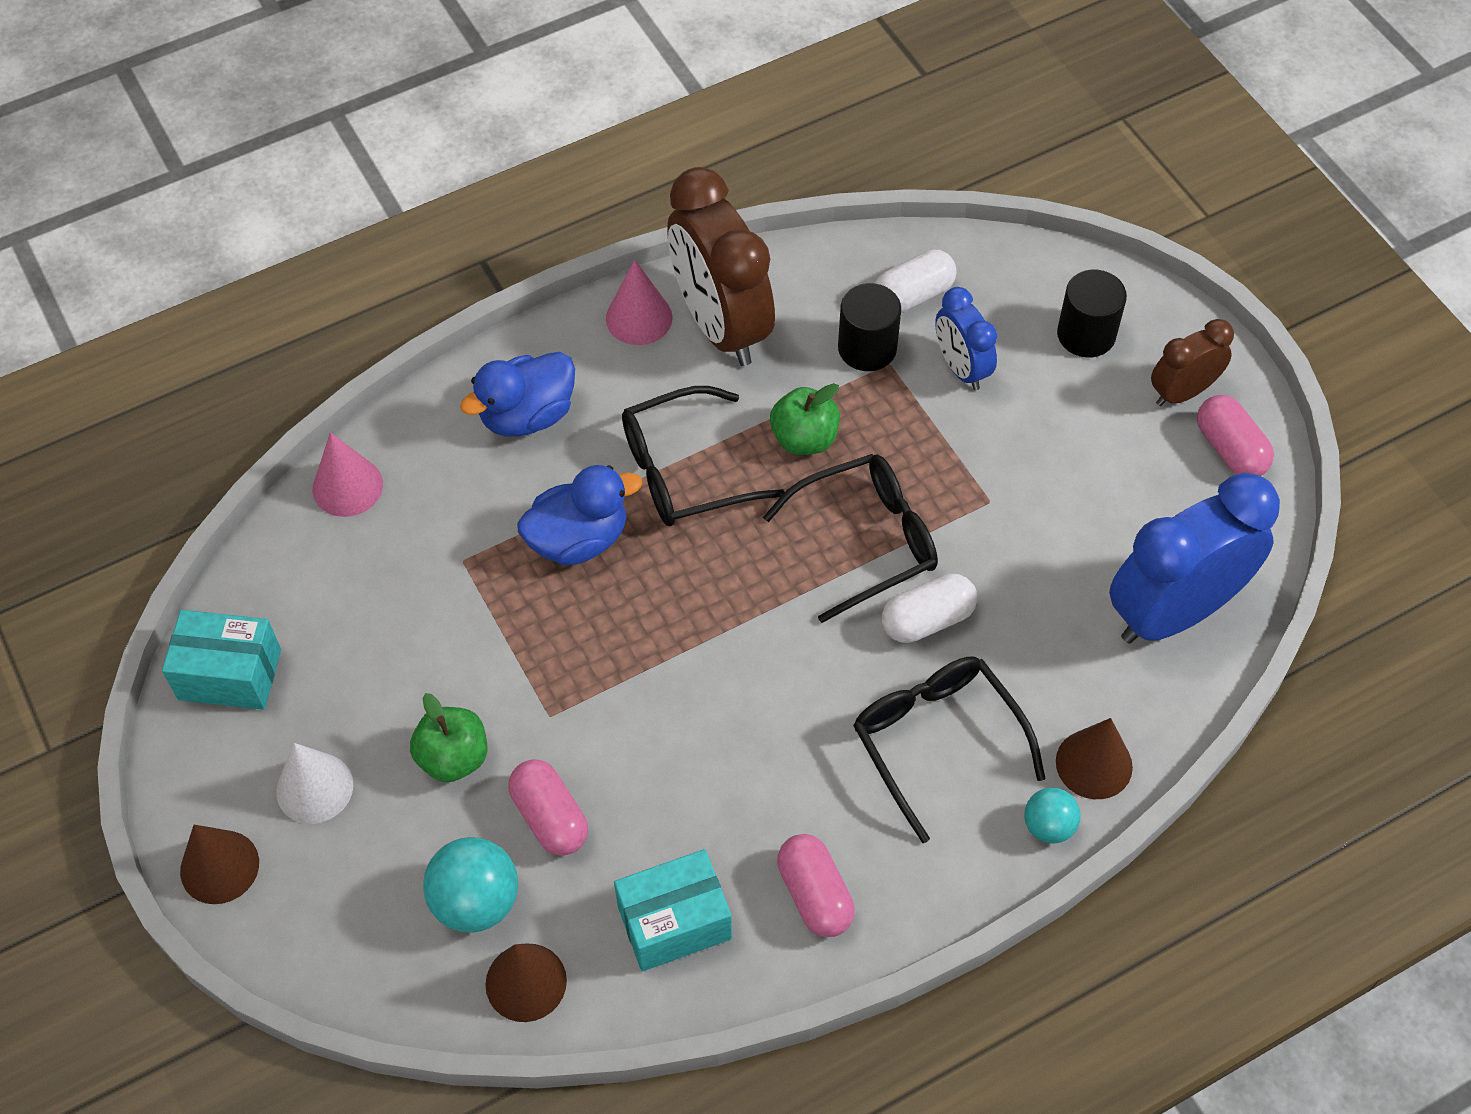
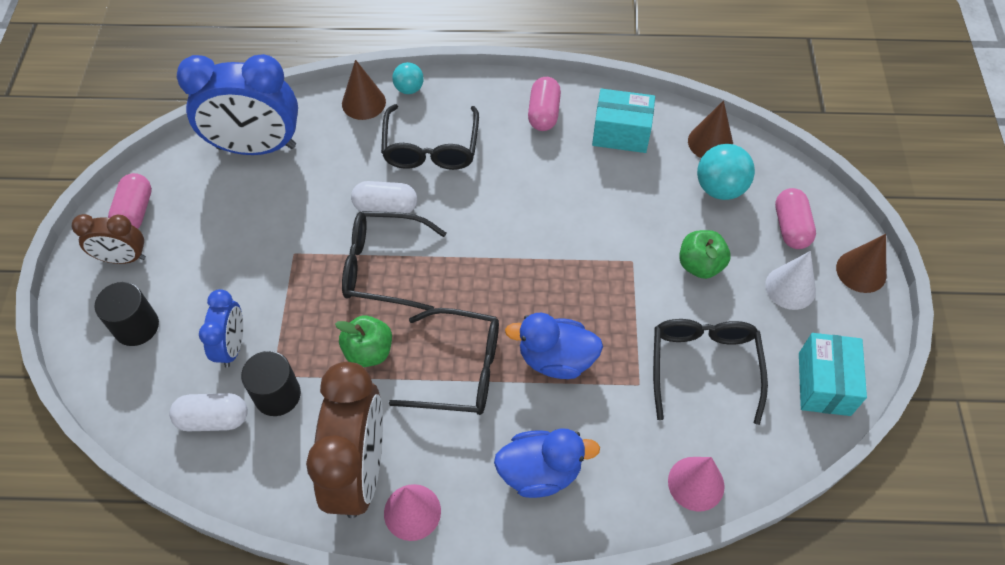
camera: 150 degrees left, 0 degrees up
turquoise box [162,610,281,710] -> turquoise box turned 60 degrees clockwise [799,333,867,416]
pink capsule [508,759,588,856] -> pink capsule moved to [775,188,816,249]
none -> black glasses [653,319,768,425]

